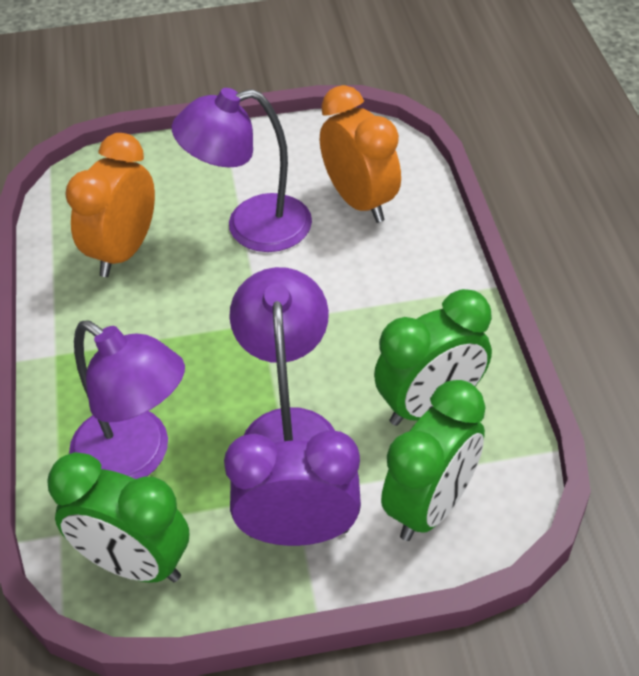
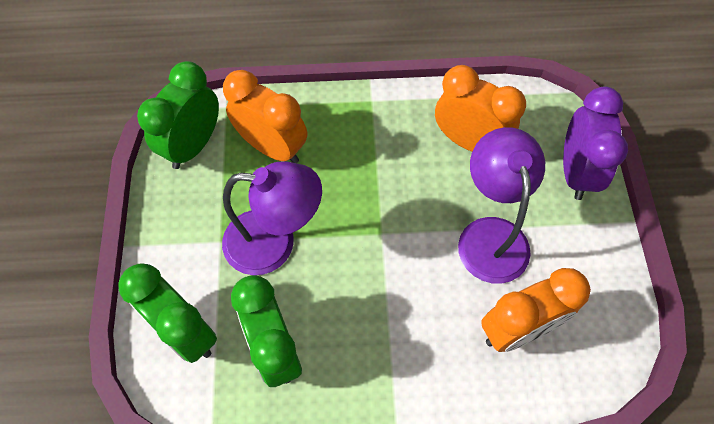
camera: 95 degrees right, 15 degrees up
purple lamp [69,320,185,479] -> orange clock [223,70,307,163]
purple clock [224,430,361,546] -> purple clock moved to [563,87,628,200]

